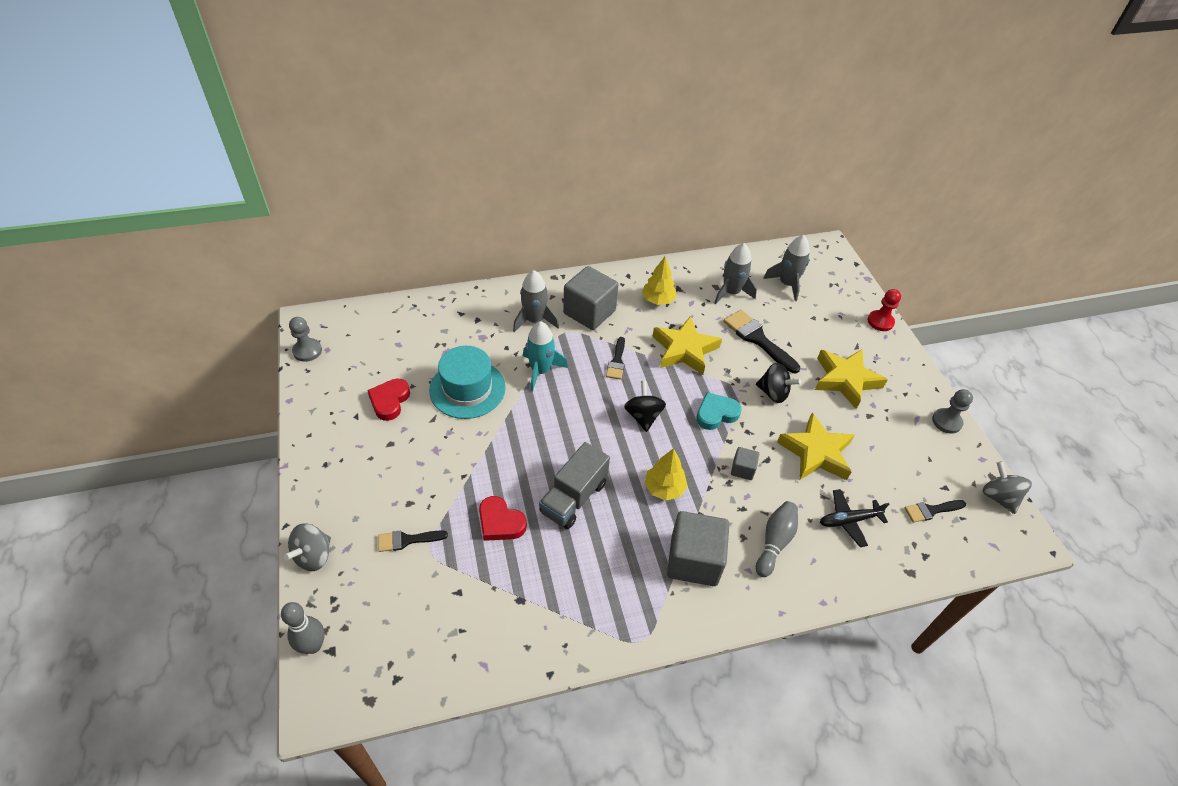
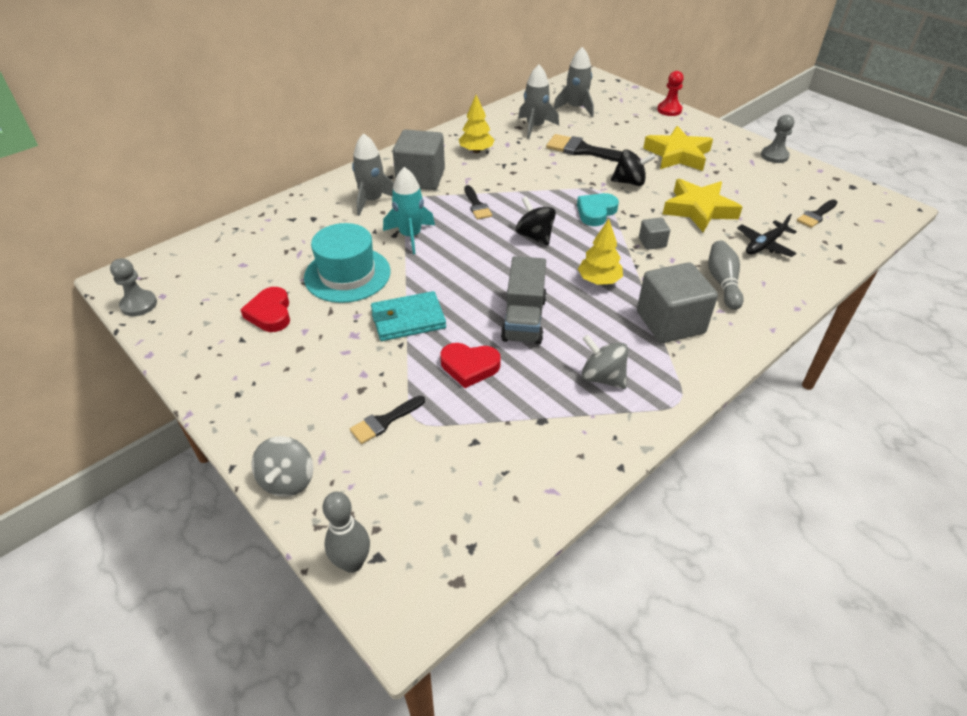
camera: 25 degrees left, 5 degrees down
yellow star [652,316,722,375] -> none
grey spinning top [983,461,1032,514] -> grey spinning top moved to [582,335,628,389]
none -> turquoise wallet [371,291,446,341]

